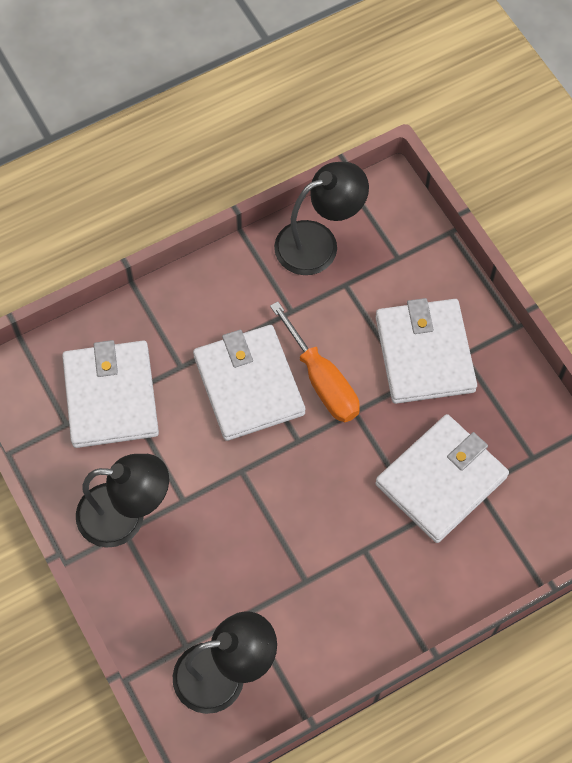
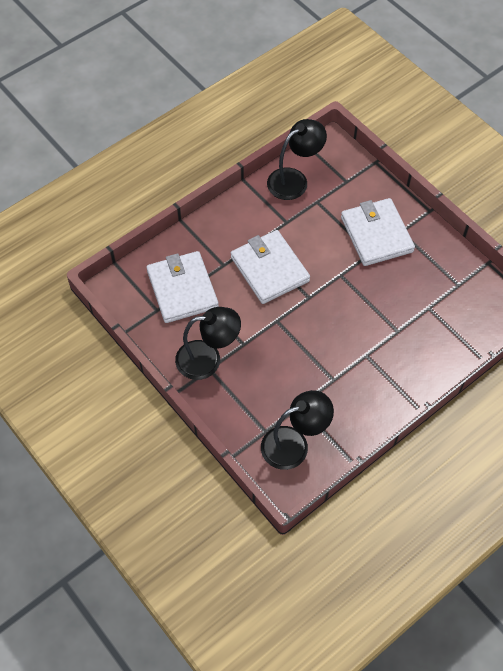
camera: 10 degrees left, 5 degrees down
orange screwdriver [270,301,360,422] -> none
white wallet [375,414,509,543] -> none

